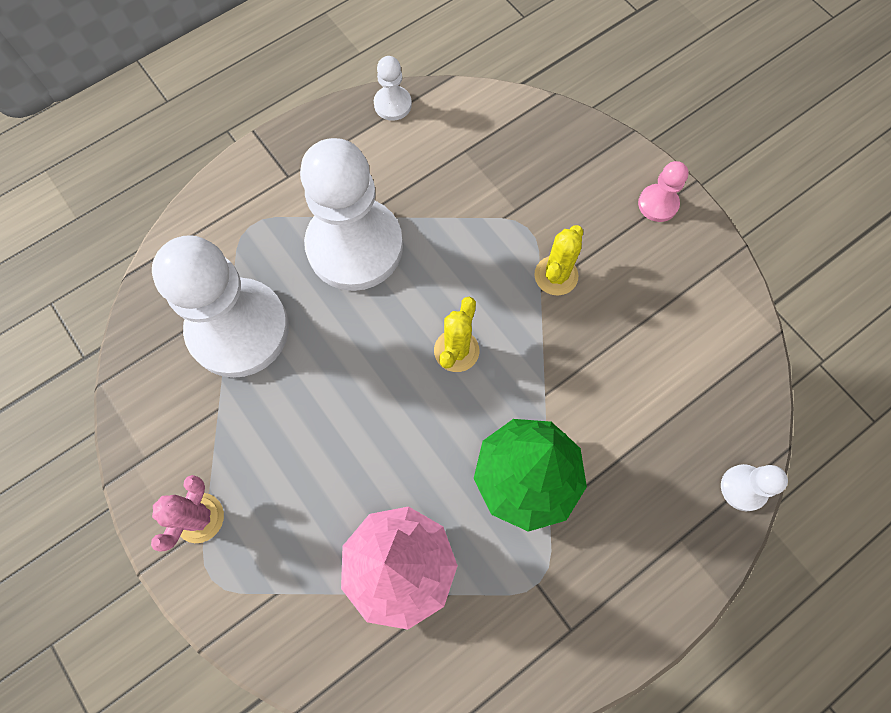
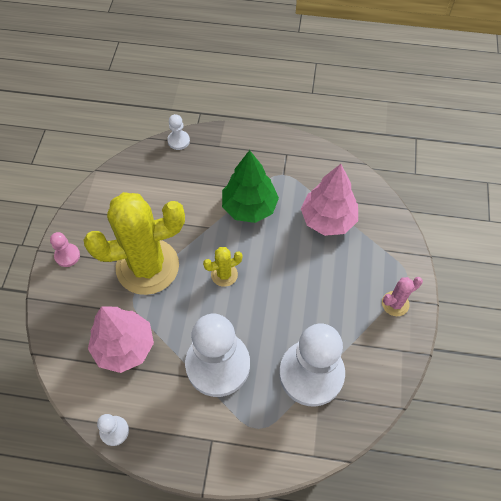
camera: 135 degrees left, 10 degrees down
yellow cactus [534,225,583,295] -> yellow cactus [84,192,185,295], size x2.37
none -> pink tree [88,306,154,373]

